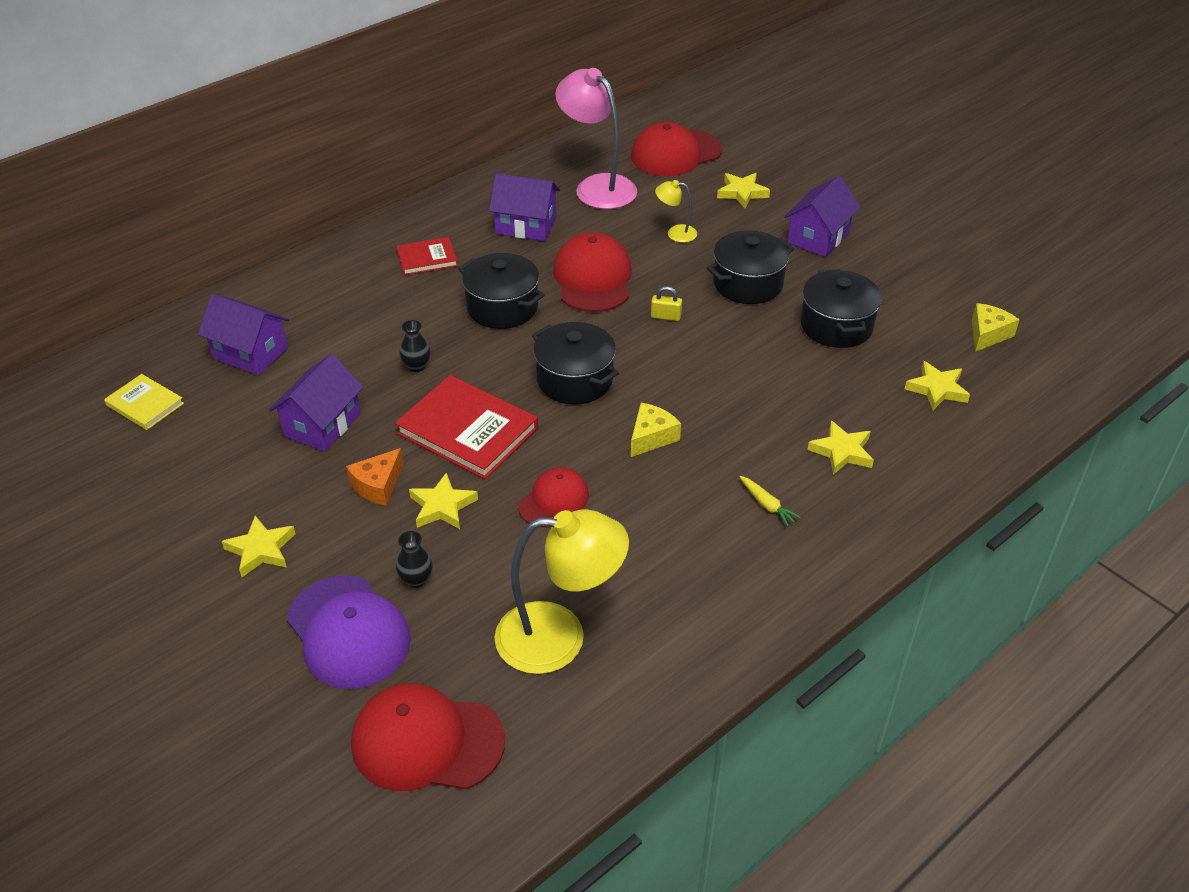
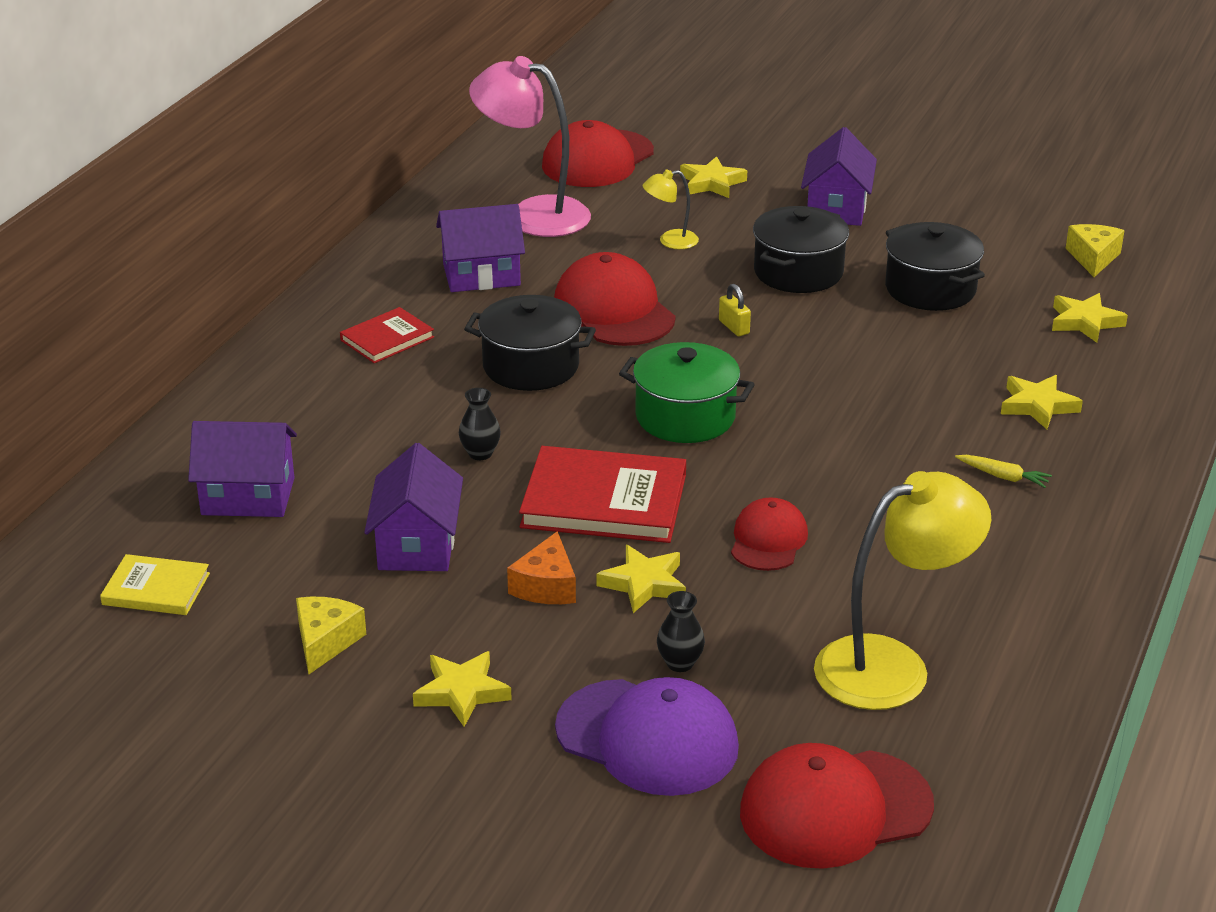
camera: 25 degrees left, 10 degrees down
black pot [532,322,619,404] -> green pot [619,342,755,443]
yellow cheese [631,403,681,457] -> yellow cheese moved to [296,597,366,675]
yellow padlock [651,286,682,321] -> yellow padlock turned 75 degrees clockwise [719,284,751,336]

